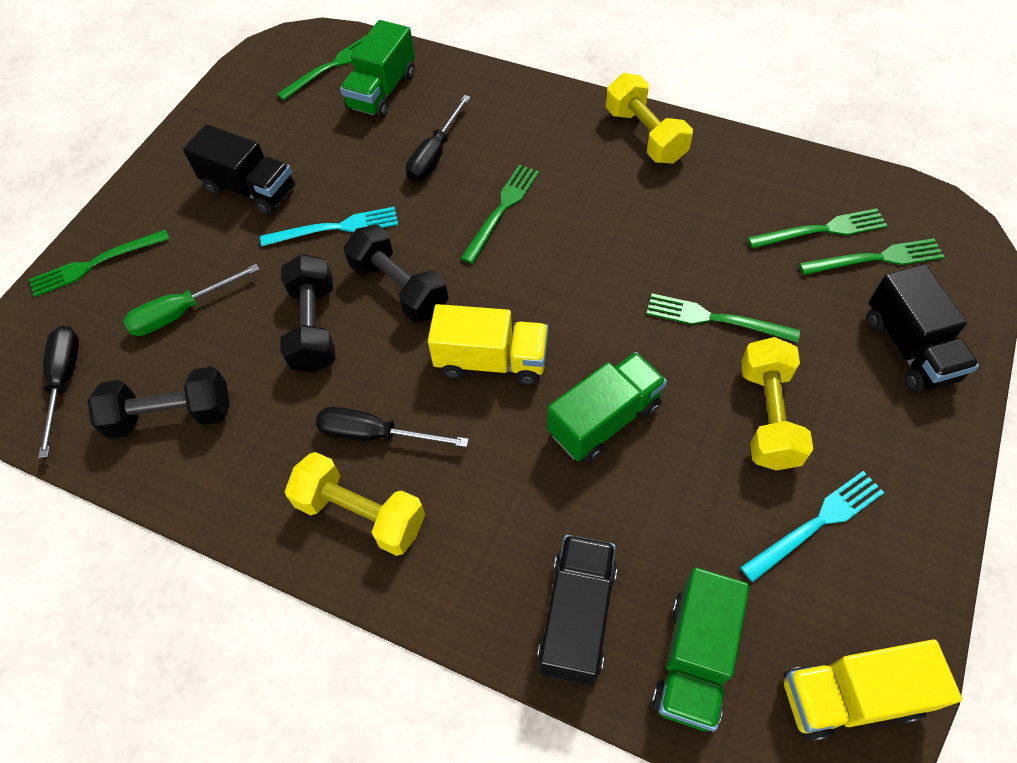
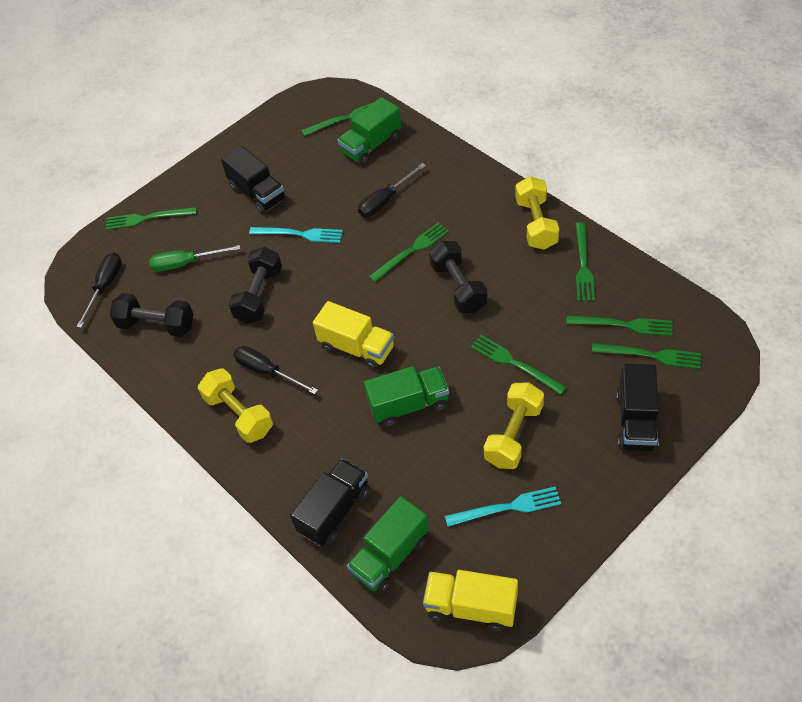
camera: 25 degrees right, 5 degrees down
black dumbbell [344,225,449,323] -> black dumbbell moved to [429,241,488,313]
none -> green fork [575,222,595,301]

